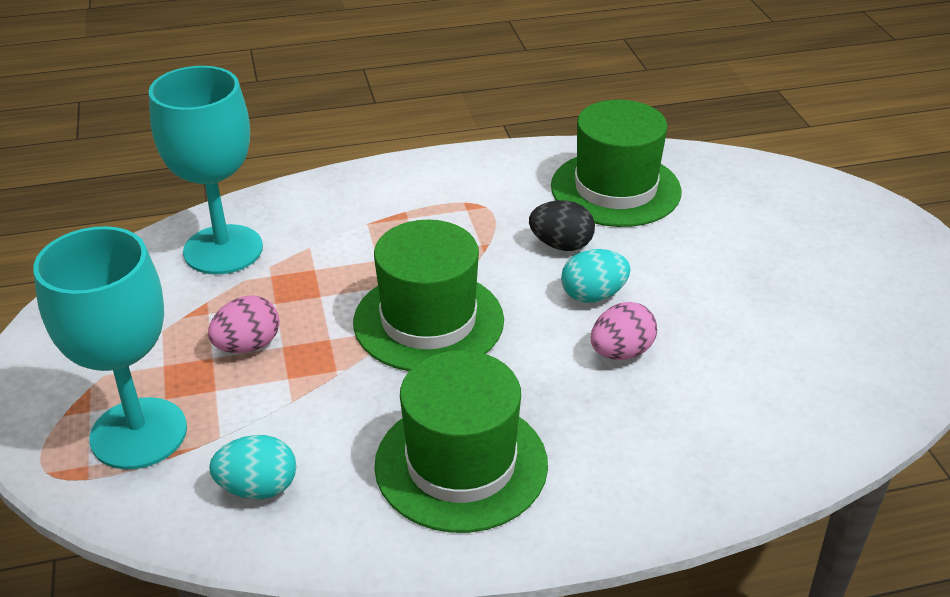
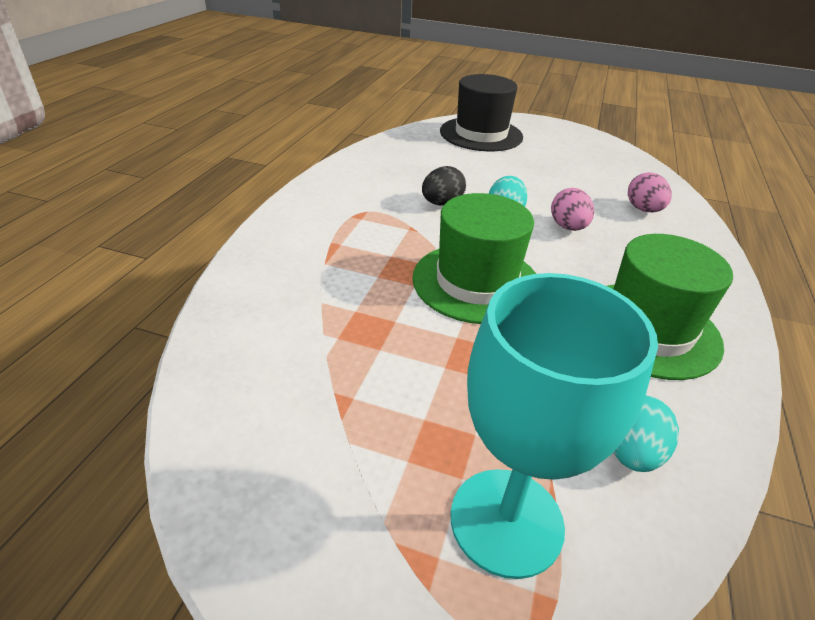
camera: 60 degrees left, 0 degrees up
turquoise goblet [149,66,263,274] -> none
pink egg [208,295,280,353] -> pink egg moved to [628,172,672,212]
green hat [551,100,682,227] -> none
none -> black hat [440,74,523,151]

